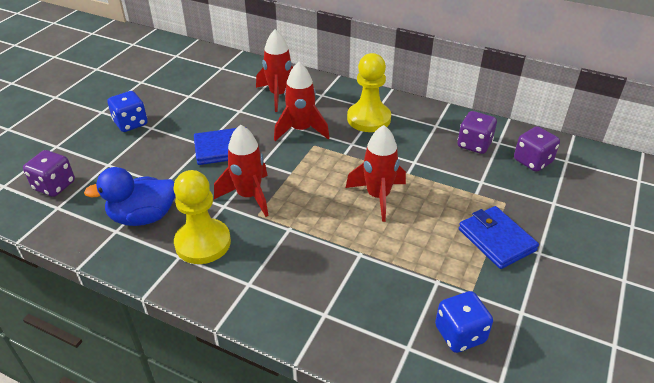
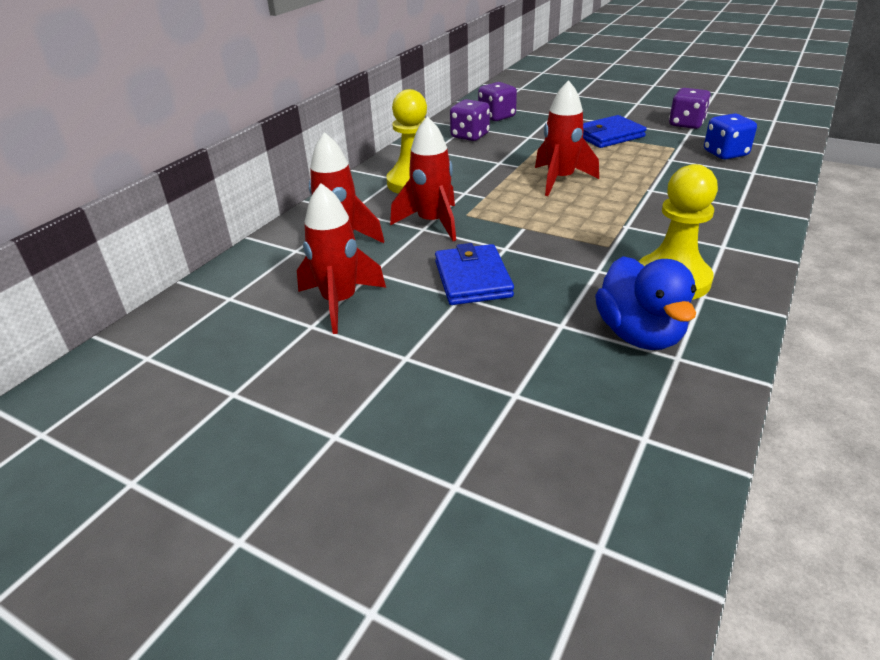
camera: 85 degrees left, 5 degrees down
purple dice [23,150,75,197] -> purple dice moved to [669,88,711,129]
blue dice [108,91,148,132] -> none
red rocket [214,124,269,217] -> red rocket moved to [297,183,386,334]

